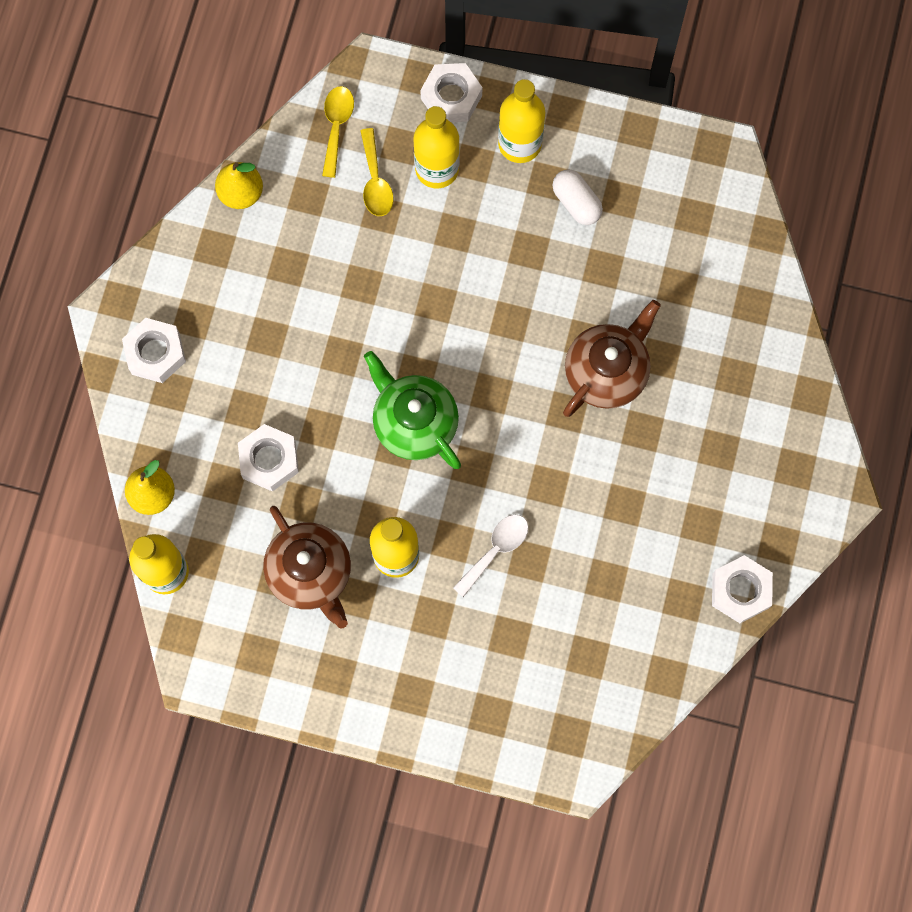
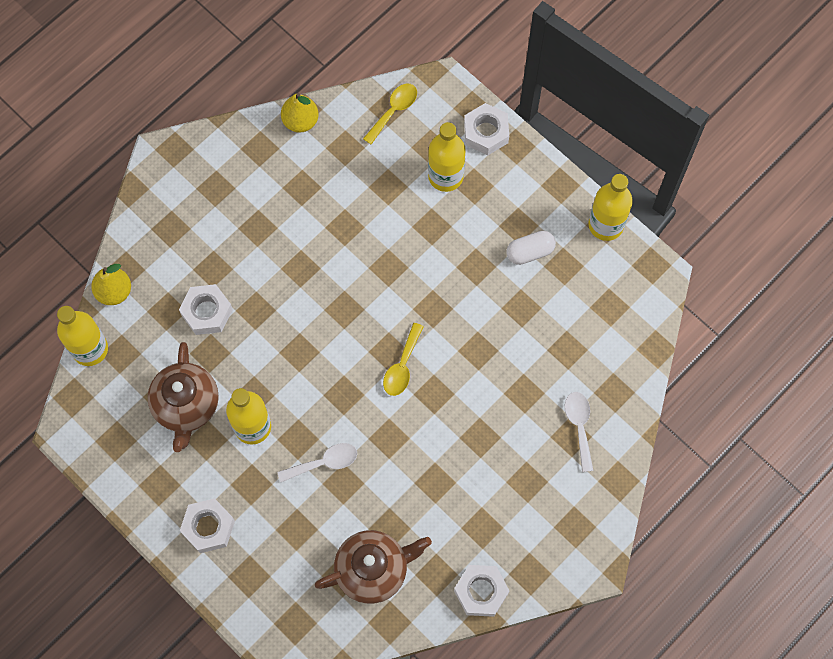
camera: 30 degrees right, 5 degrees down
white nut [122,318,186,383] -> white nut moved to [180,498,235,553]
yellow spoon [361,128,394,216] -> yellow spoon moved to [383,323,424,396]
green teapot [364,351,461,469] -> none
yellow bottle [498,79,545,163] -> yellow bottle moved to [588,174,633,241]
white capsule [552,169,603,225] -> white capsule turned 75 degrees clockwise [506,231,556,265]
brown teapot [563,300,661,417] -> brown teapot moved to [315,530,432,604]
none -> white spoon [565,392,593,472]

